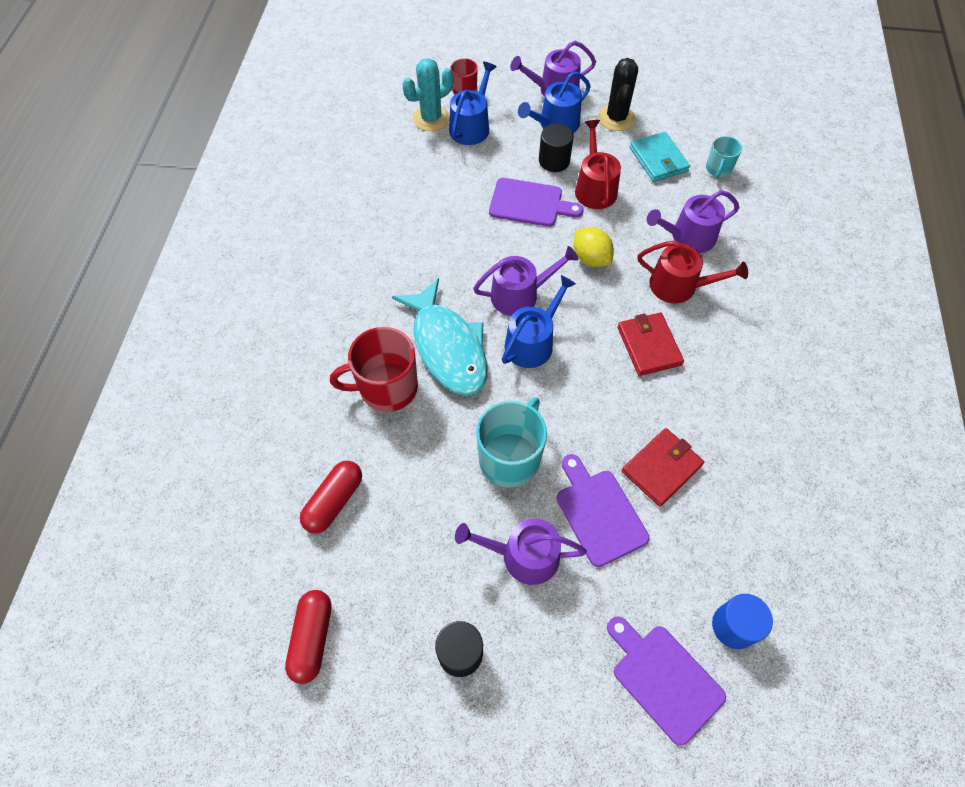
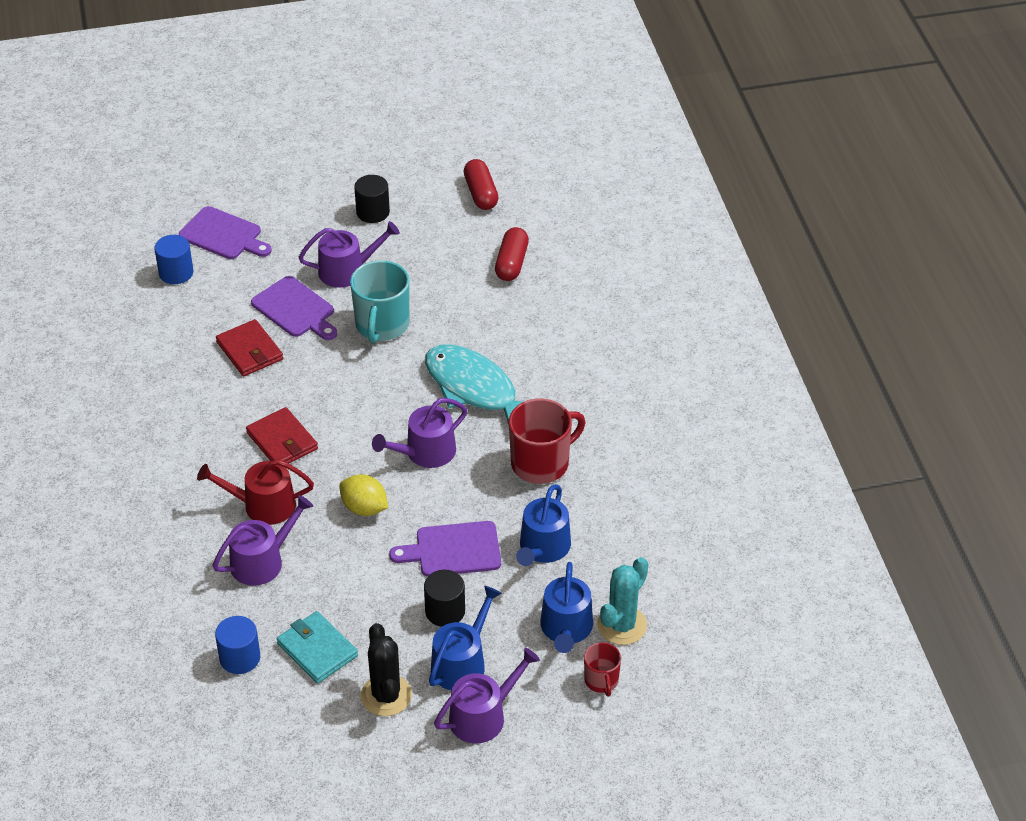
camera: 160 degrees right, 15 degrees down
red mug [330,327,418,412] -> red mug moved to [509,399,585,484]
blue watering can [502,275,576,368] -> blue watering can moved to [516,484,571,566]
red watering can [575,120,621,209] -> none
red wallet [622,428,704,507] -> red wallet turned 60 degrees counterclockwise [216,319,283,377]
turquoise mug [706,136,742,178] -> blue cylinder [215,616,260,674]

